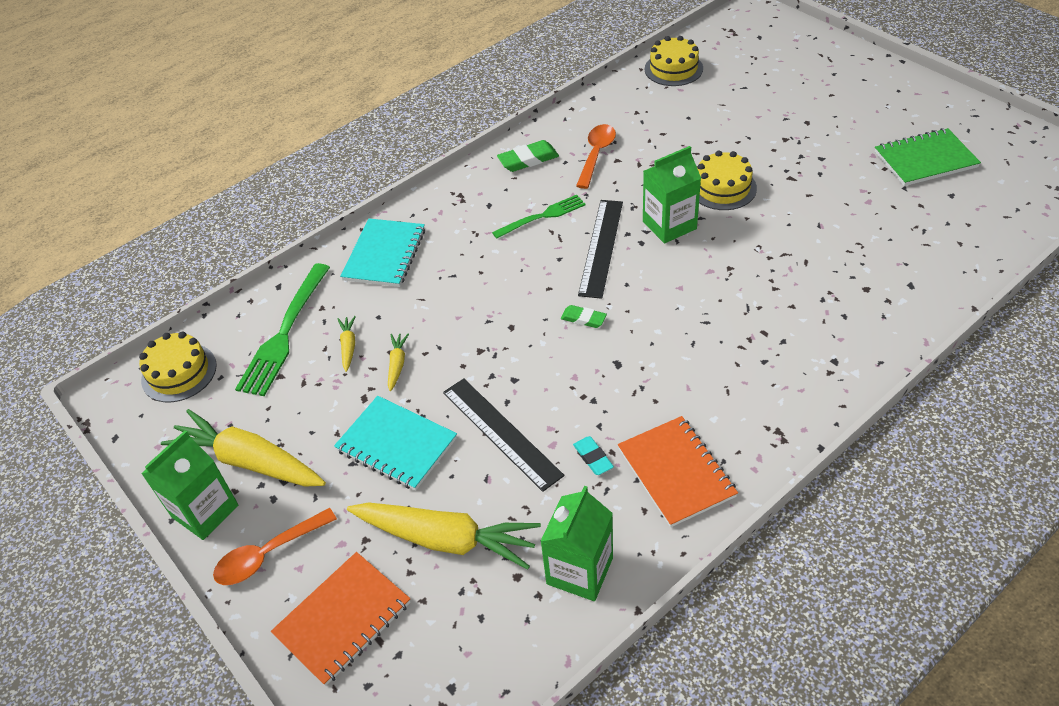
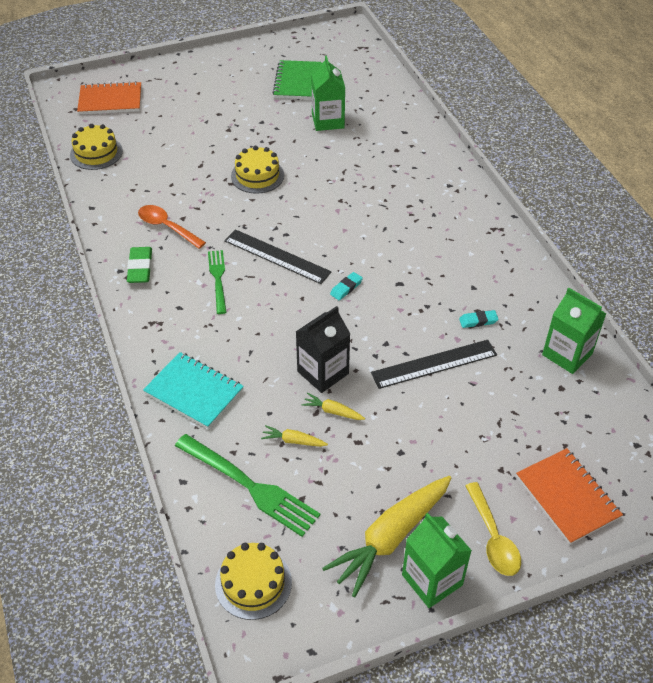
camera: 75 degrees left, 0 degrees up
orange spoon [213,508,337,585] -> yellow spoon [465,482,521,576]
turquoise notebook [334,396,457,490] -> none
yellow carrot [347,502,541,570] -> none
green eraser [561,305,607,328] -> turquoise eraser [330,272,363,300]
orange notebook [618,416,738,527] -> orange notebook moved to [77,81,141,115]
green carton [643,146,701,244] -> green carton moved to [311,56,345,131]
none -> black carton [296,306,350,393]

